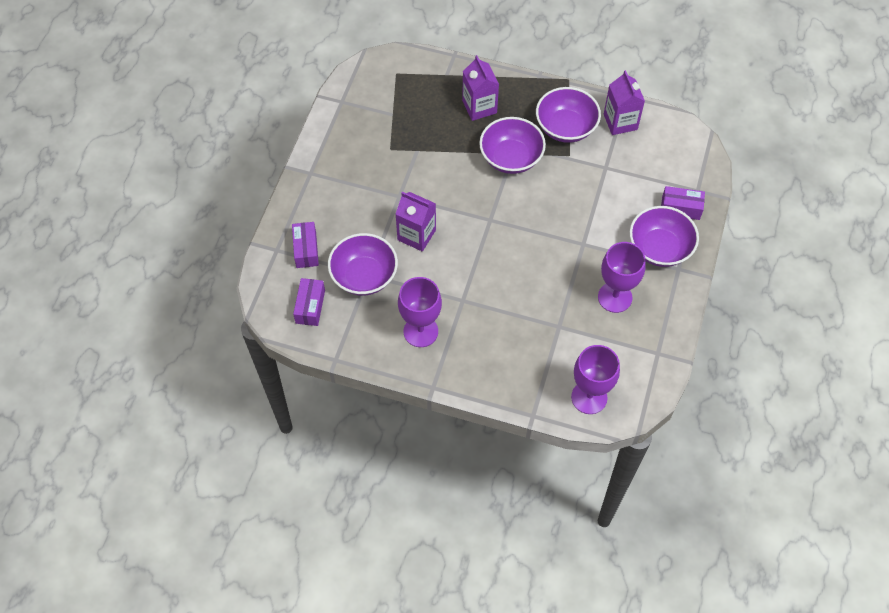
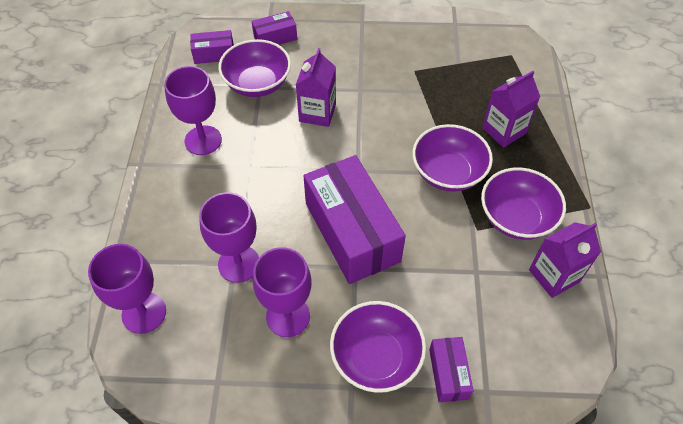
camera: 75 degrees right, 5 degrees down
none -> purple goblet [199,192,259,283]
none -> purple box [304,155,406,284]

